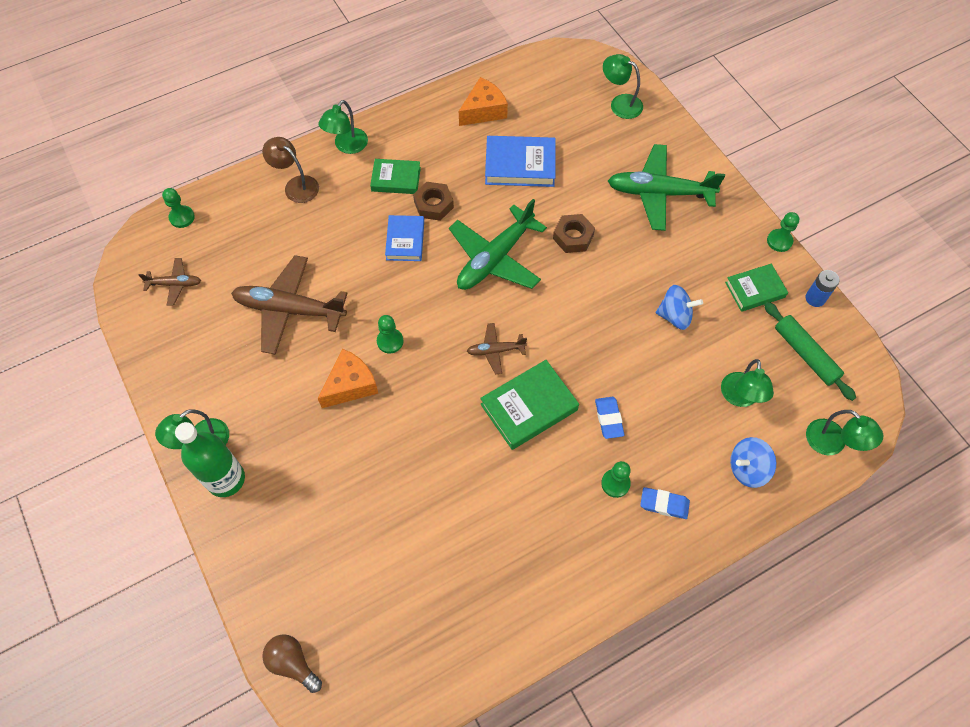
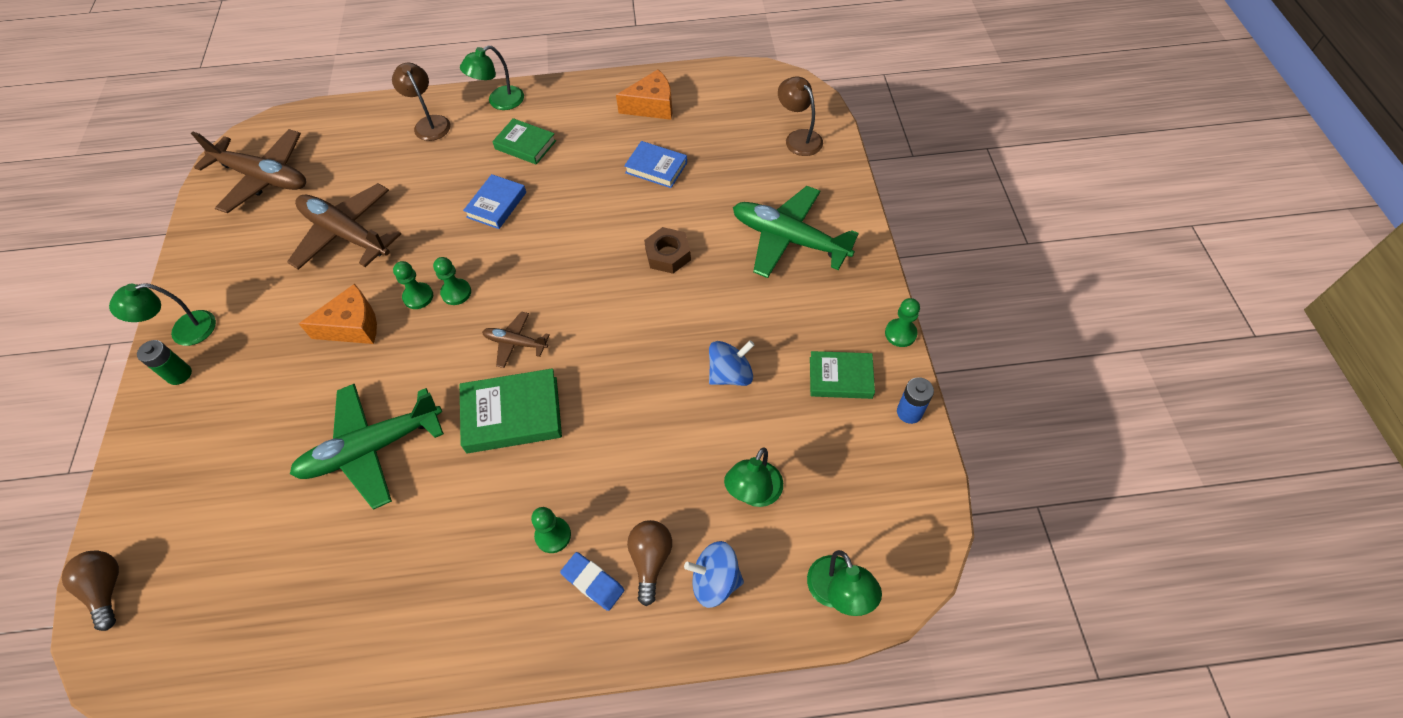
camera: 25 degrees right, 5 degrees down
brown plane [139,258,201,306] -> brown plane [191,129,306,213], size x2.01
green pawn [162,188,195,228] -> green pawn moved to [433,257,471,305]
green bottle [175,422,245,497] -> green battery [137,340,192,385]
brown nut [413,182,454,221] -> none
green plane [449,199,547,290] -> green plane moved to [290,384,444,510]
blue book [485,136,556,187] -> blue book [624,141,687,188], size x0.66
blue eraser [595,397,625,439] -> none
green lamp [603,54,643,119] -> brown lamp [778,76,823,156]
blue spinning top [656,285,703,330] -> blue spinning top turned 60 degrees counterclockwise [709,340,754,386]
green rolling pin [764,302,856,401] -> none
none -> brown light bulb [627,520,672,606]

